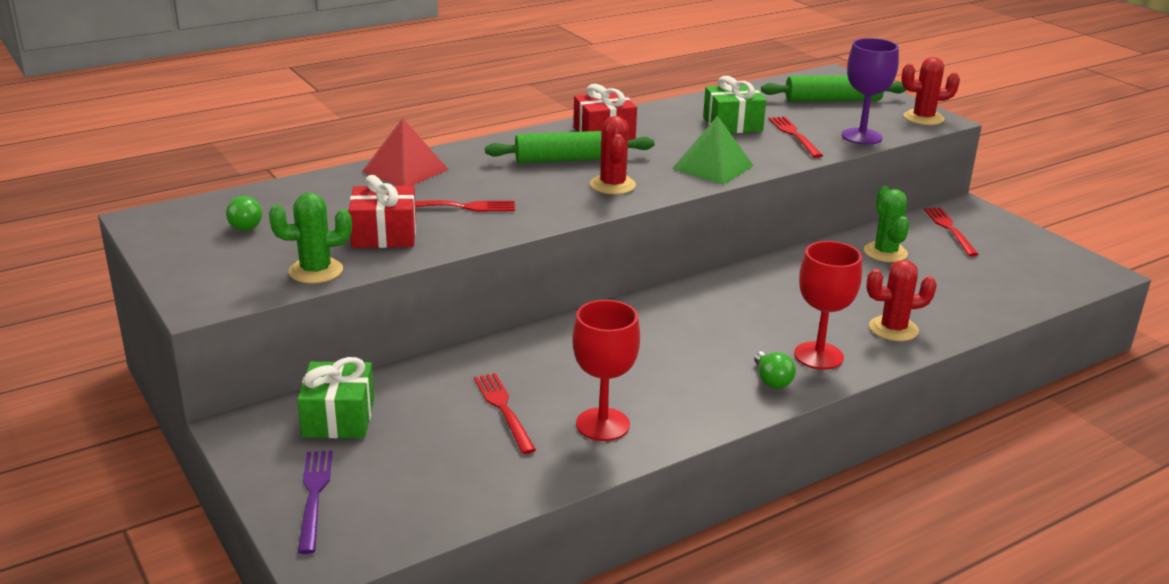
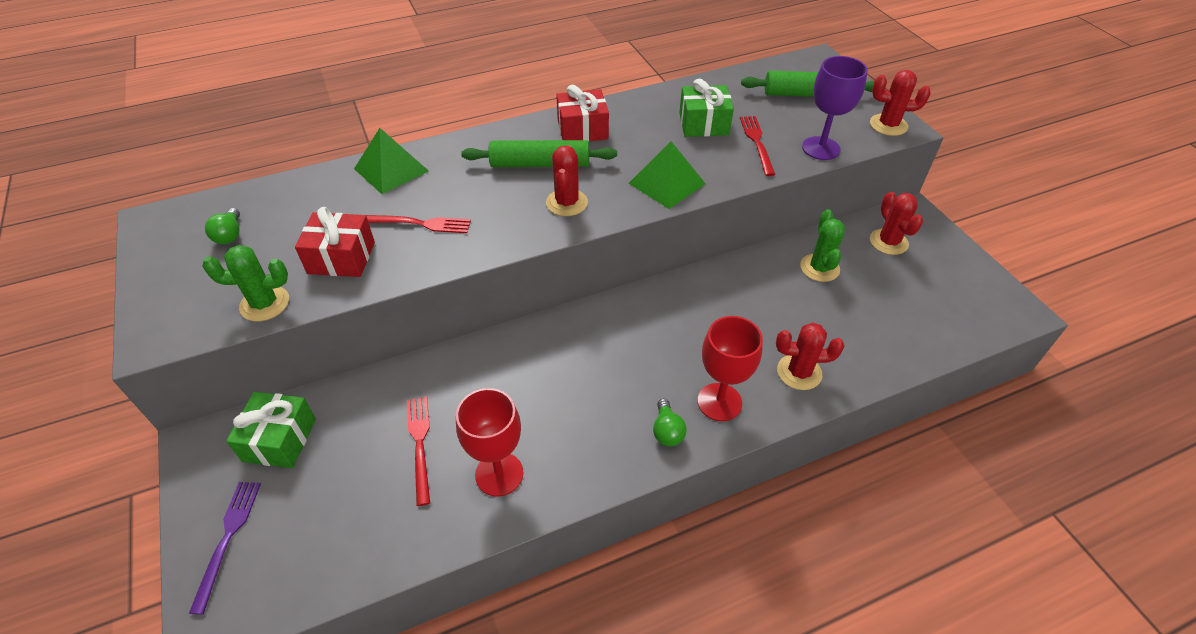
camera: 10 degrees right, 20 degrees up
red pyramid [362,118,449,186] -> green pyramid [354,128,429,194]
red fork [924,207,979,256] -> red cactus [870,192,923,255]

